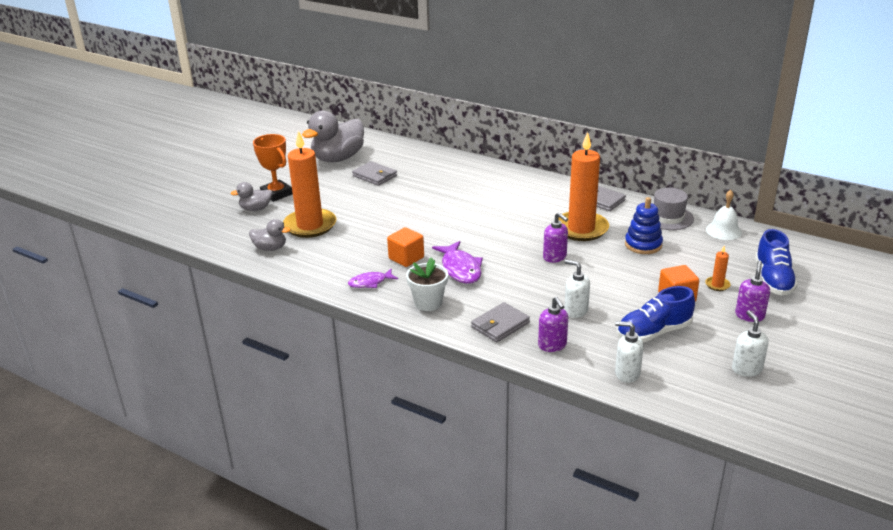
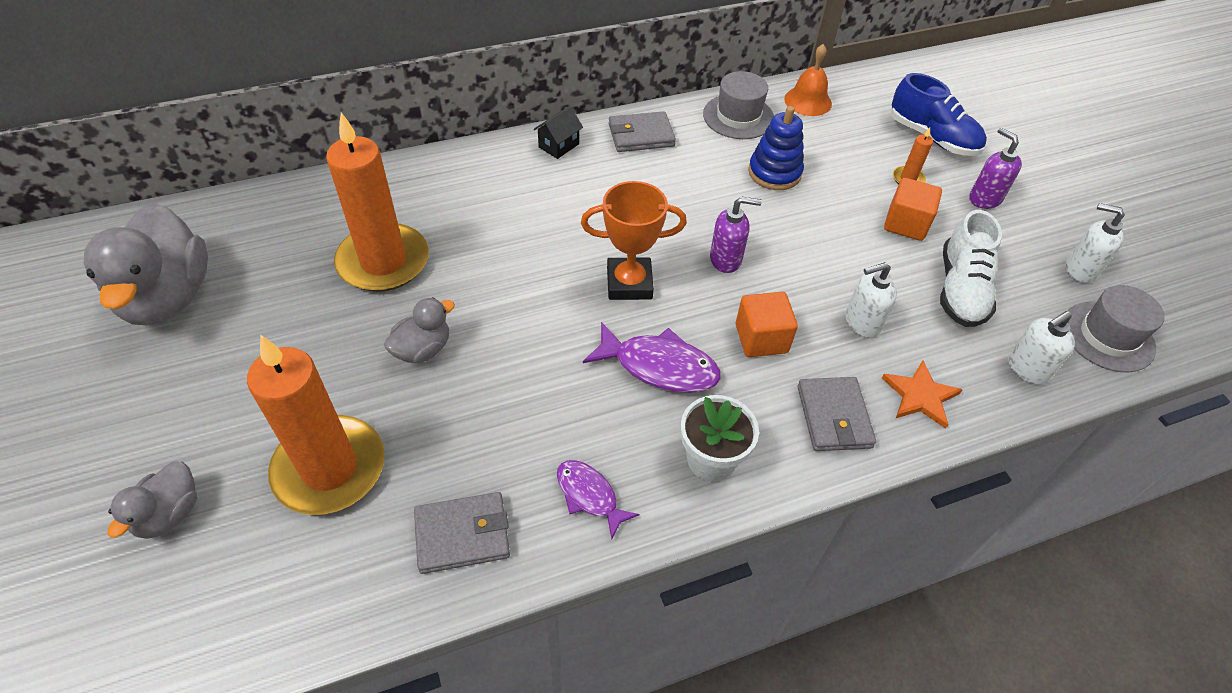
camera: 55 degrees left, 20 degrees up
grey duck [249,219,290,251] -> grey duck moved to [384,297,455,363]
orange trophy [253,134,293,202] -> orange trophy moved to [581,181,687,300]
purple fish [348,268,398,288] -> purple fish turned 120 degrees clockwise [557,460,640,539]
grey wallet [352,161,397,186] -> grey wallet moved to [414,492,510,574]
orange cube [387,227,424,267] -> orange cube moved to [736,292,798,357]
purple soap dispenser [538,297,568,352] -> orange star [882,360,962,429]
orange candle [559,132,609,241] -> orange candle moved to [326,112,429,292]
blue shoe [617,286,695,342] -> white shoe [940,210,1002,327]
white bell [706,190,742,240] -> orange bell [784,44,832,116]
none -> black house [534,106,583,159]
none -> grey hat [1068,285,1165,372]

